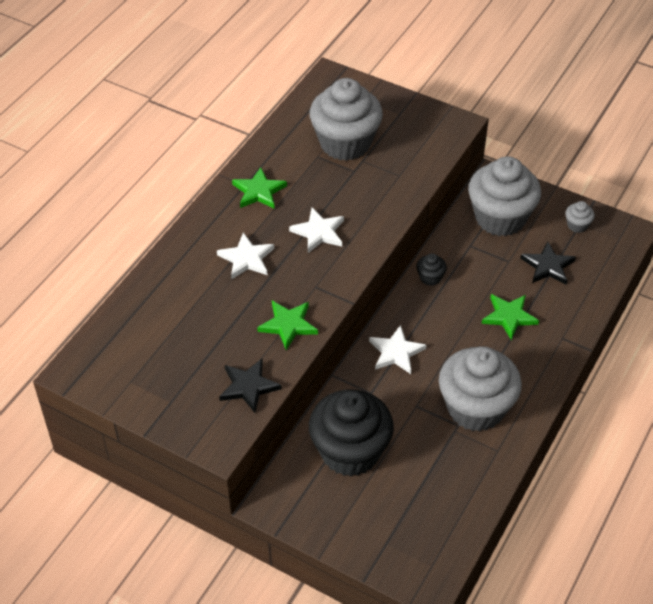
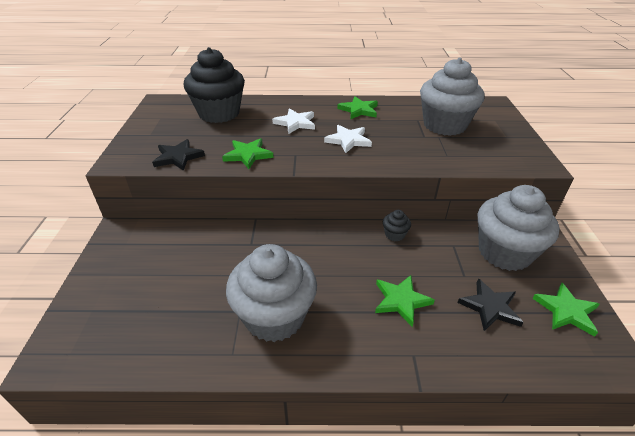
camera: 60 degrees right, 10 degrees down
black cupcake [309,389,394,476] -> black cupcake moved to [184,47,245,123]
white star [369,325,426,374] -> none
grey cupcake [565,201,595,233] -> green star [532,283,600,337]

